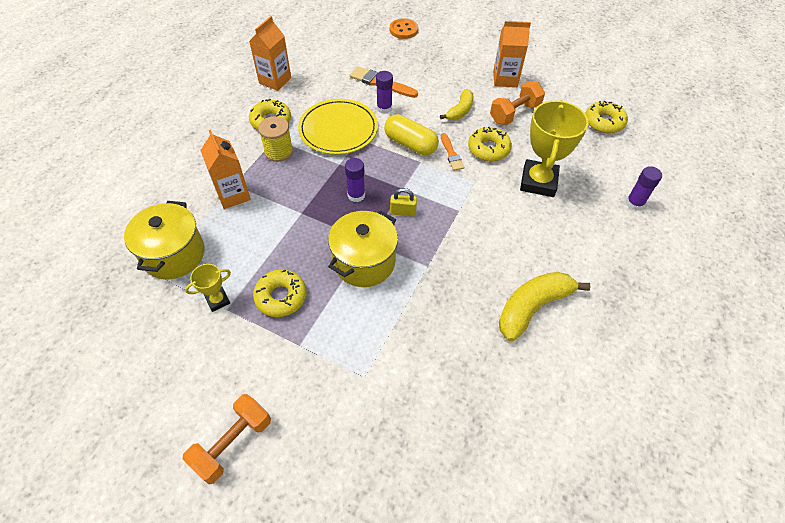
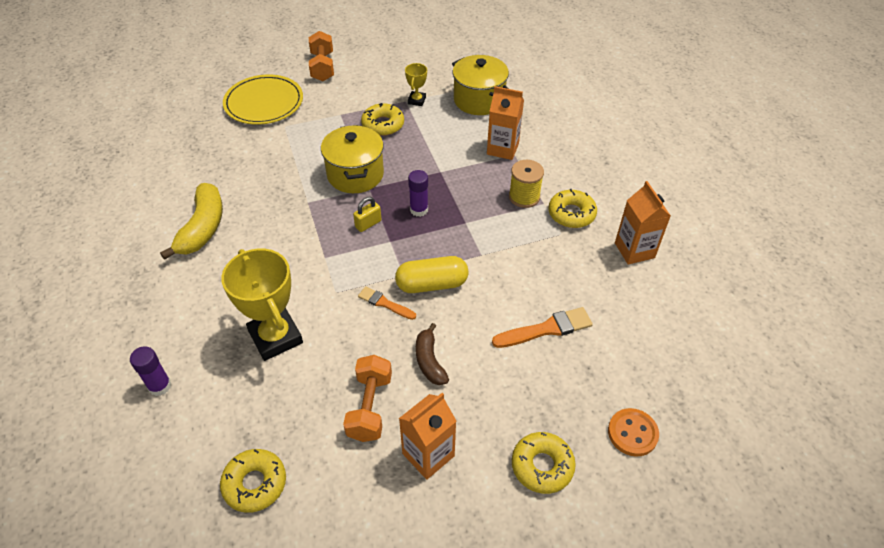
camera: 135 degrees right, 5 degrees down
yellow plate [298,99,378,155] -> yellow plate moved to [223,75,303,125]
purple glue stick [376,71,393,114] -> none
yellow banana [440,89,473,120] -> brown banana [416,323,449,385]
yellow donut [468,127,512,161] -> yellow donut moved to [512,432,576,494]

